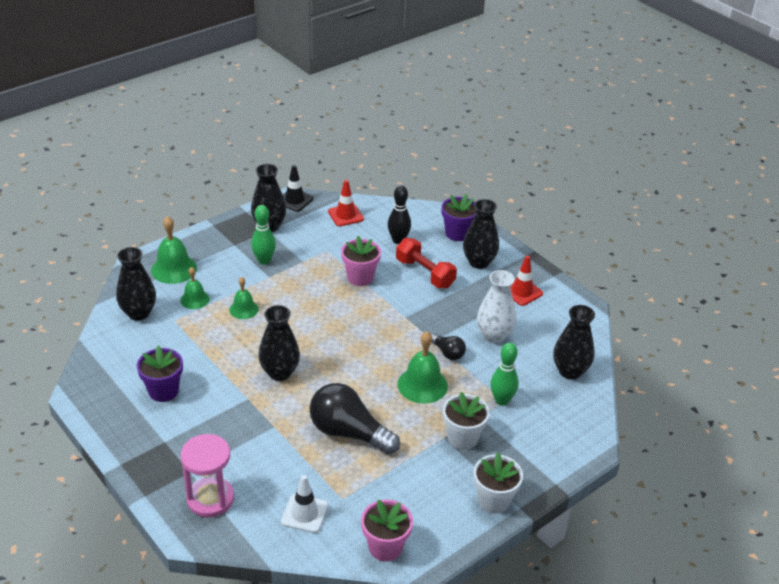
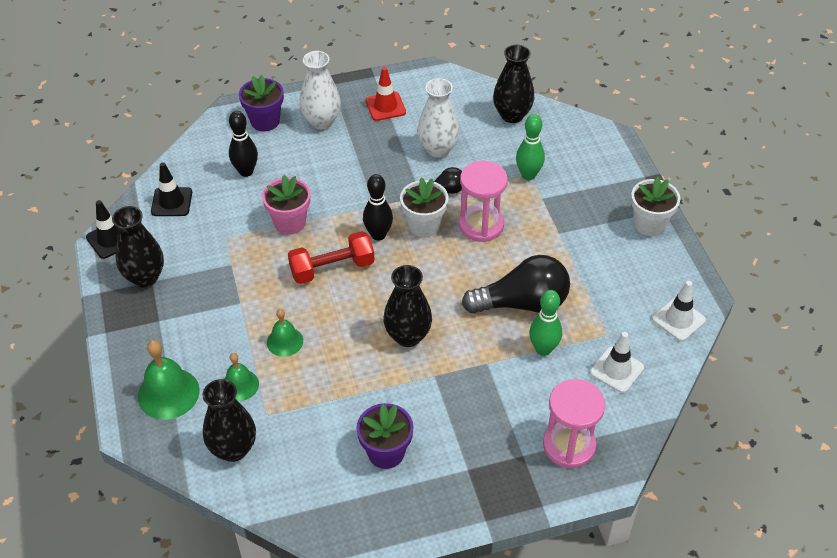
camera: 65 degrees left, 10 degrees up
green bowling pin [251,205,276,265] -> green bowling pin moved to [529,290,562,356]
black light bulb [310,383,400,454] -> black light bulb turned 150 degrees counterclockwise [462,255,570,314]
red traffic cone [328,180,364,226] -> black traffic cone [151,162,192,216]
pink flower pot [361,499,413,562] -> white traffic cone [652,281,706,341]
red dumbbell [396,238,457,288] -> red dumbbell moved to [288,231,375,284]
green bell [397,331,448,404] -> pink hourglass [459,161,508,242]
white flower pot [443,392,490,450] -> white flower pot moved to [400,178,448,237]
black vase [463,199,499,269] -> white vase [299,51,341,129]
none -> black bowling pin [363,174,393,241]

